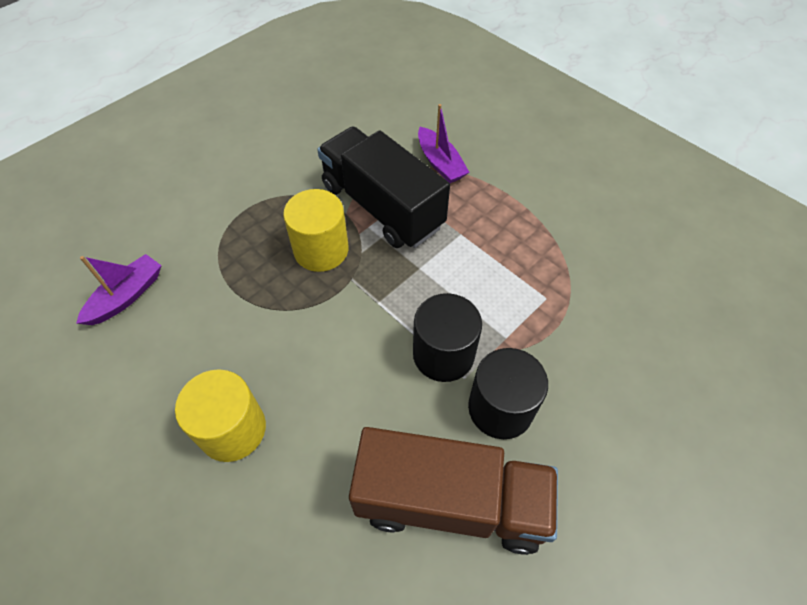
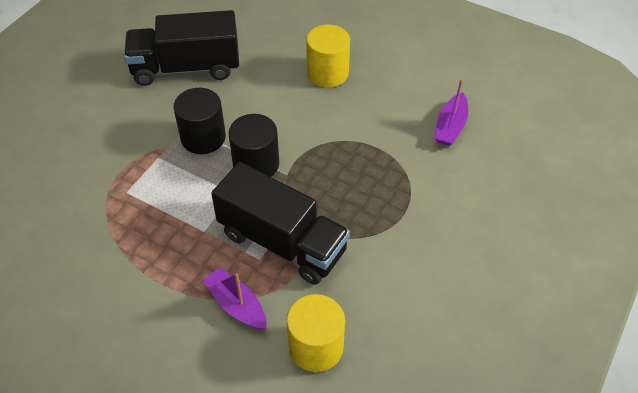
camera: 165 degrees right, 5 degrees down
yellow cylinder [283,189,349,272] -> yellow cylinder moved to [287,294,345,372]
brown truck [349,427,558,555] -> black truck [124,10,239,86]
black cylinder [468,348,548,439] -> black cylinder moved to [228,114,279,177]

